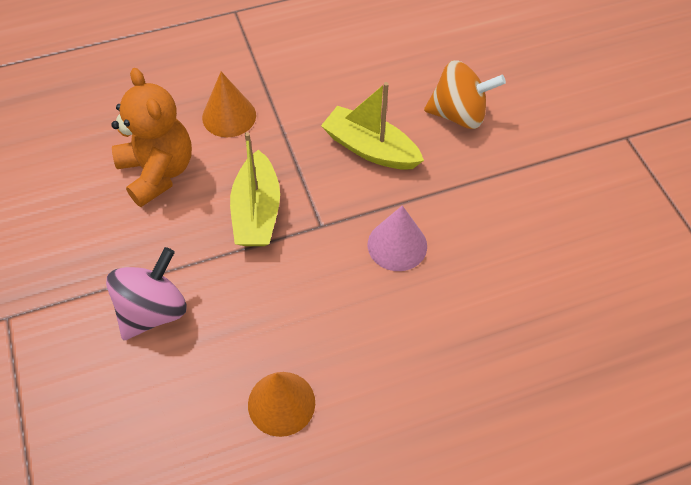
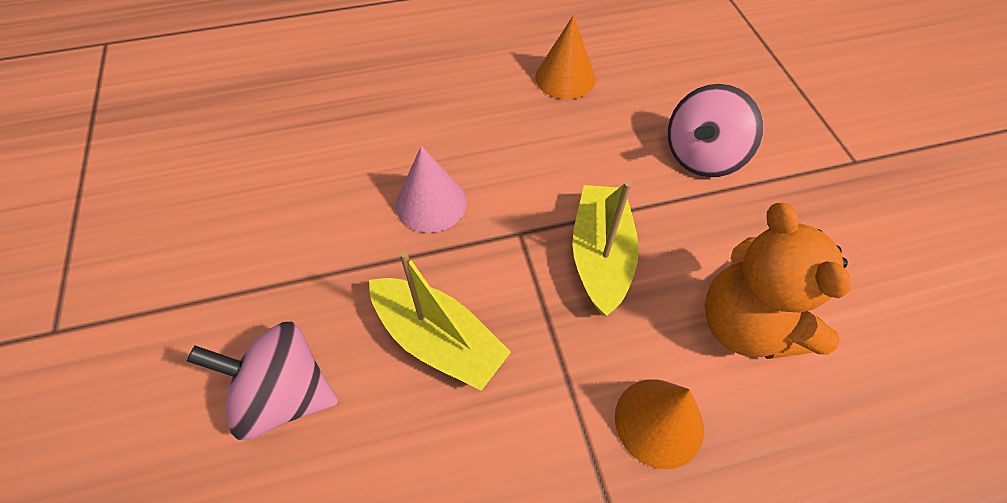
camera: 175 degrees left, 0 degrees up
orange spinning top [424,60,506,129] -> pink spinning top [187,322,338,440]

